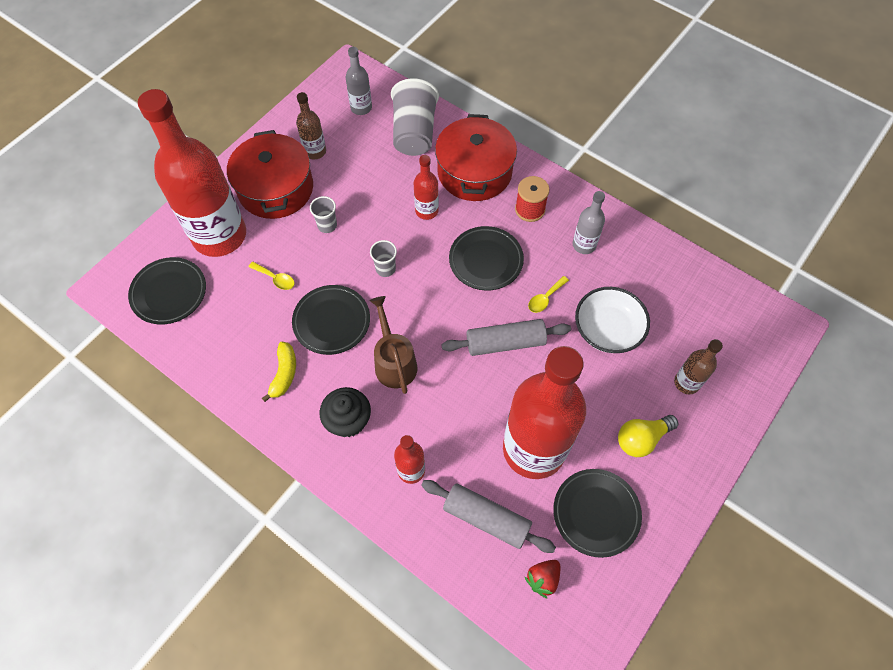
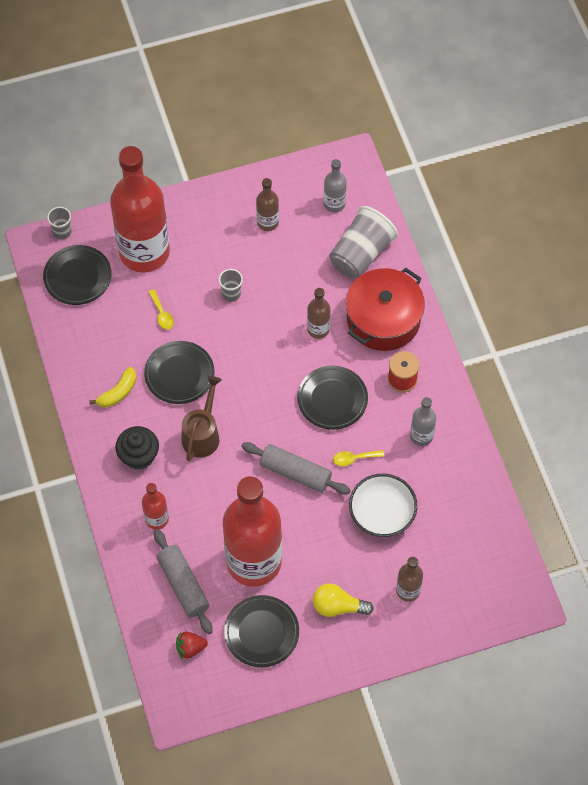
camera: 35 degrees right, 0 degrees up
red pot [227,130,313,219] -> none
grey cup [370,240,397,277] -> grey cup moved to [47,207,72,239]
red bottle [413,155,439,220] -> brown bottle [307,288,331,339]

